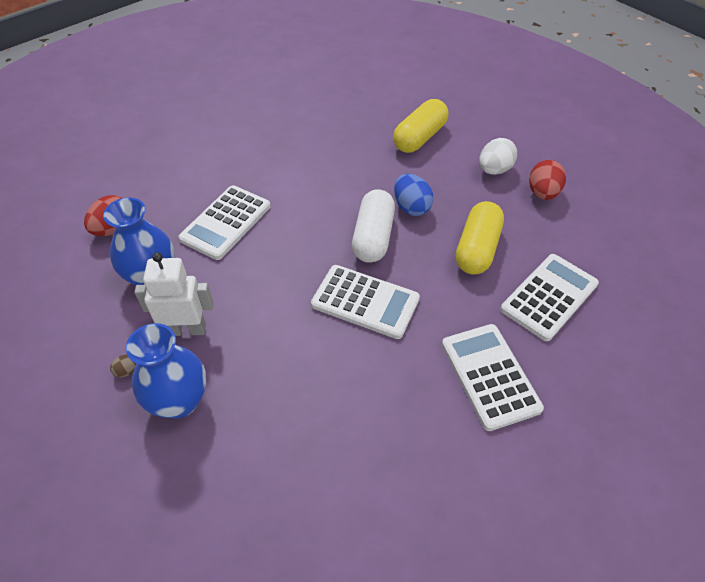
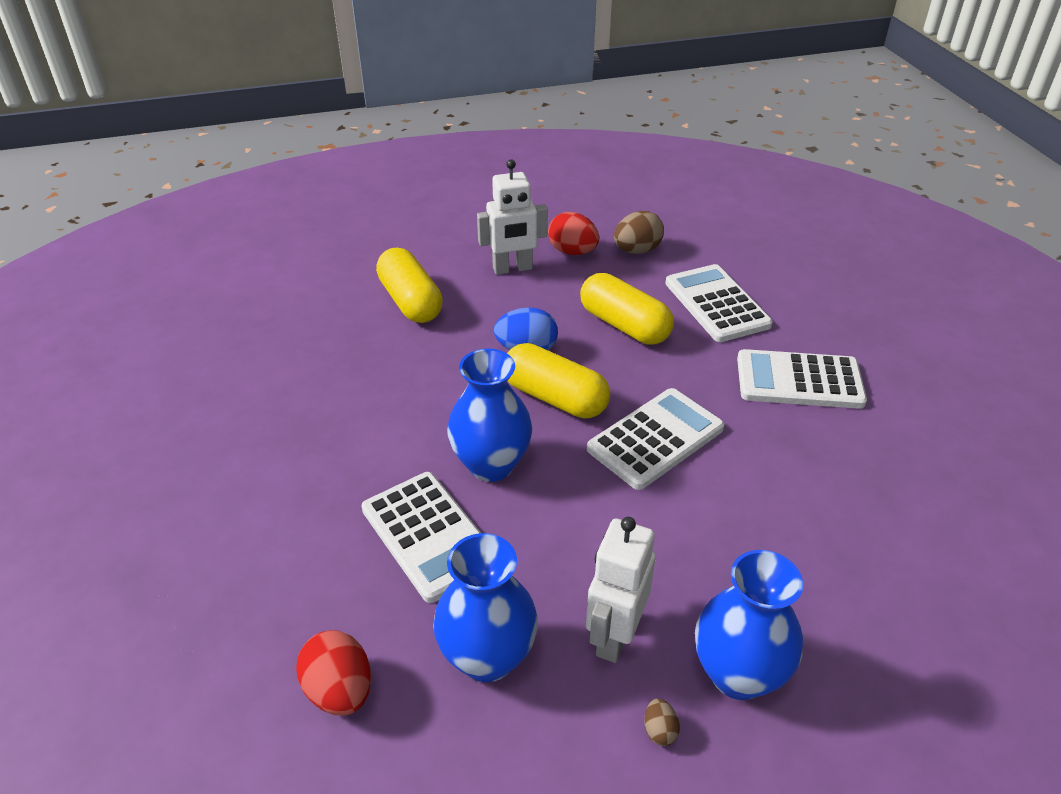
camera: 65 degrees left, 10 degrees down
white capsule [352,190,395,263] -> yellow capsule [507,343,610,418]
white egg [479,138,517,175] -> white robot [477,159,548,275]
none -> blue vase [447,349,532,482]
none -> brown egg [614,211,664,254]

